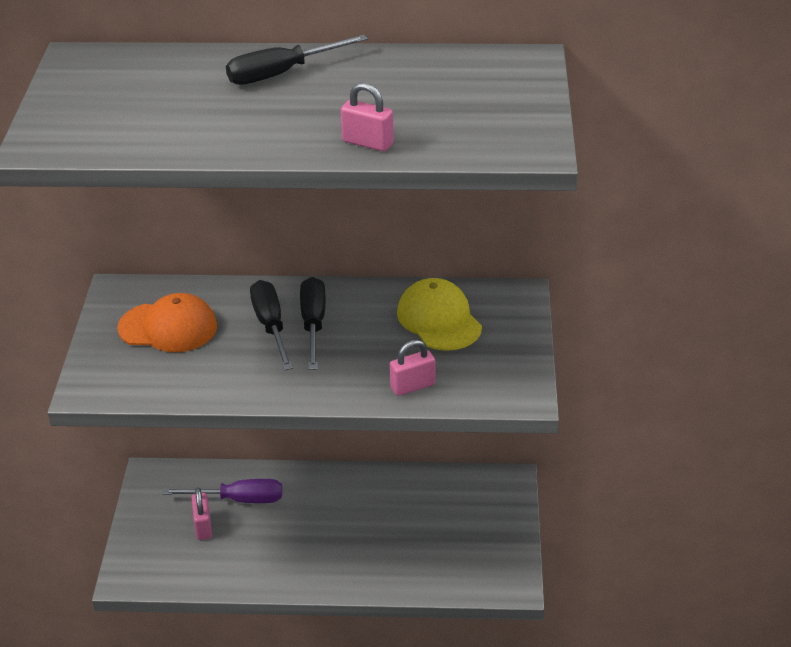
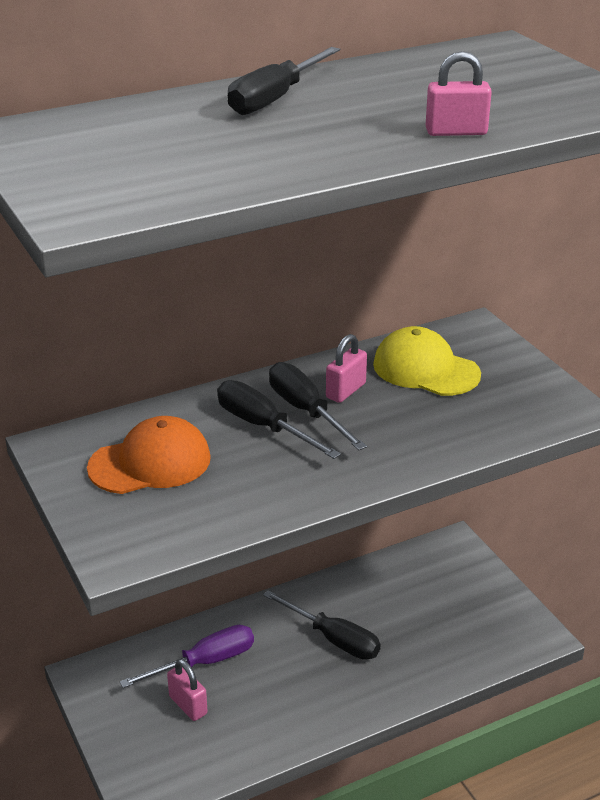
camera: 30 degrees left, 5 degrees down
pink padlock [390,340,435,396] -> pink padlock moved to [326,334,367,403]
none -> black screwdriver [263,590,381,660]

